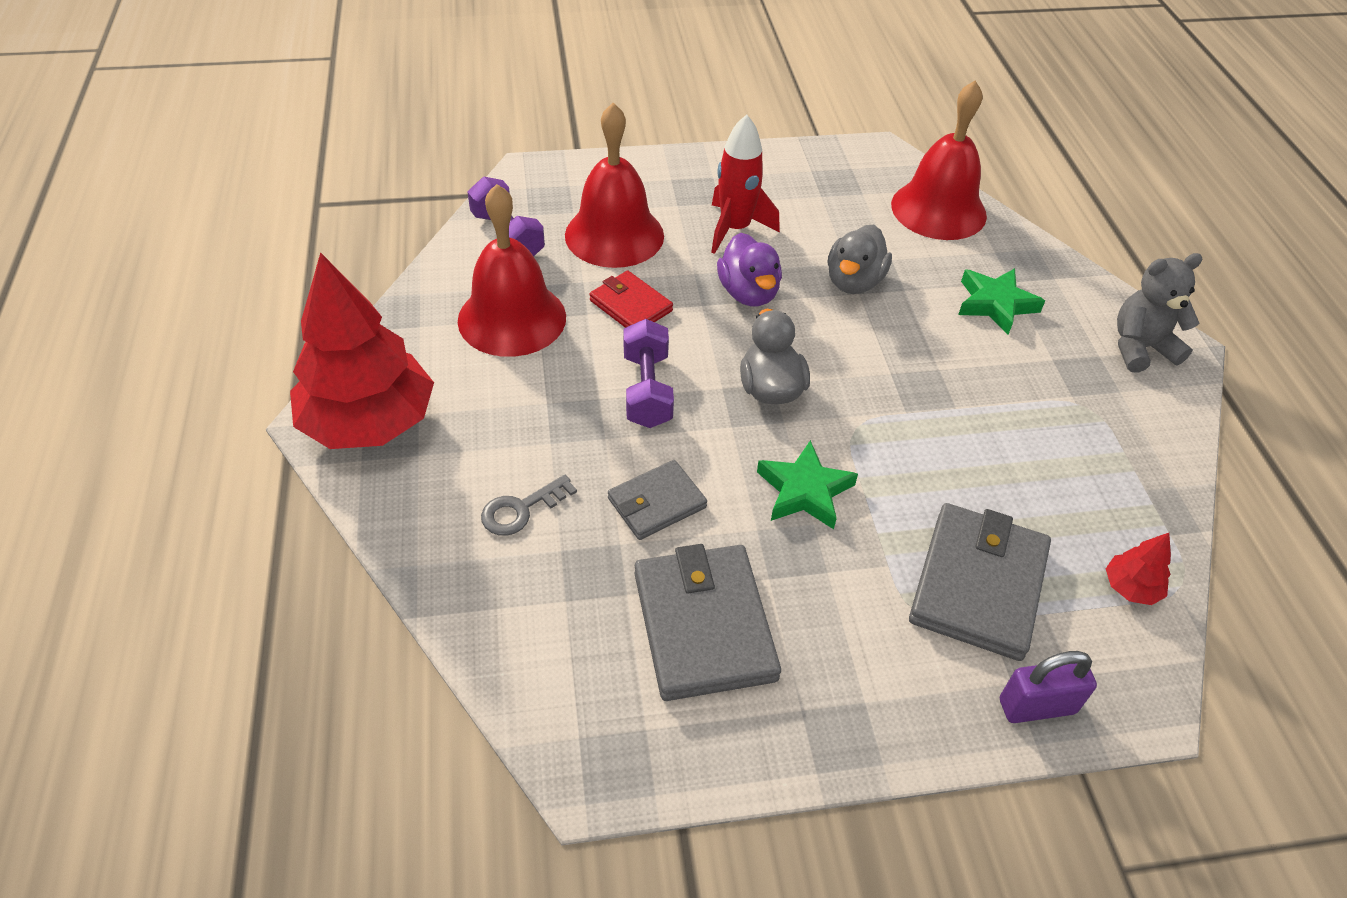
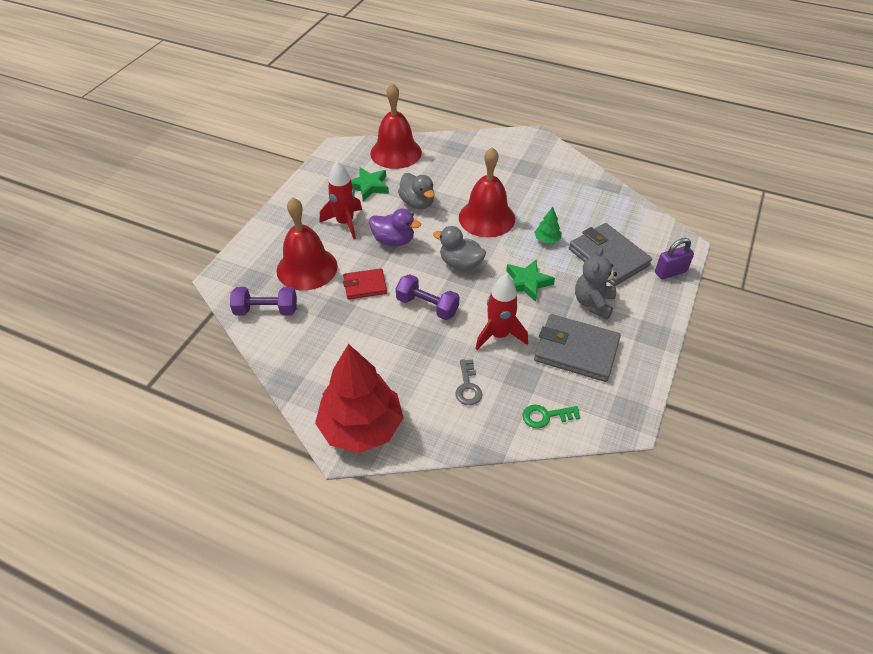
camera: 55 degrees left, 0 degrees up
red bell [458,184,566,357] -> red bell moved to [459,147,515,237]
grey wallet [608,460,707,540] -> red rocket [475,274,528,350]
green star [958,268,1045,335] -> green star moved to [351,167,389,201]
purple padlock [1000,651,1097,723] -> purple padlock turned 45 degrees clockwise [655,238,694,279]
red tree [1106,533,1171,605] -> none
grey teddy bear [1117,253,1203,373] -> grey teddy bear moved to [575,247,617,320]
none -> green key [522,405,580,428]
none -> green tree [534,207,562,243]

